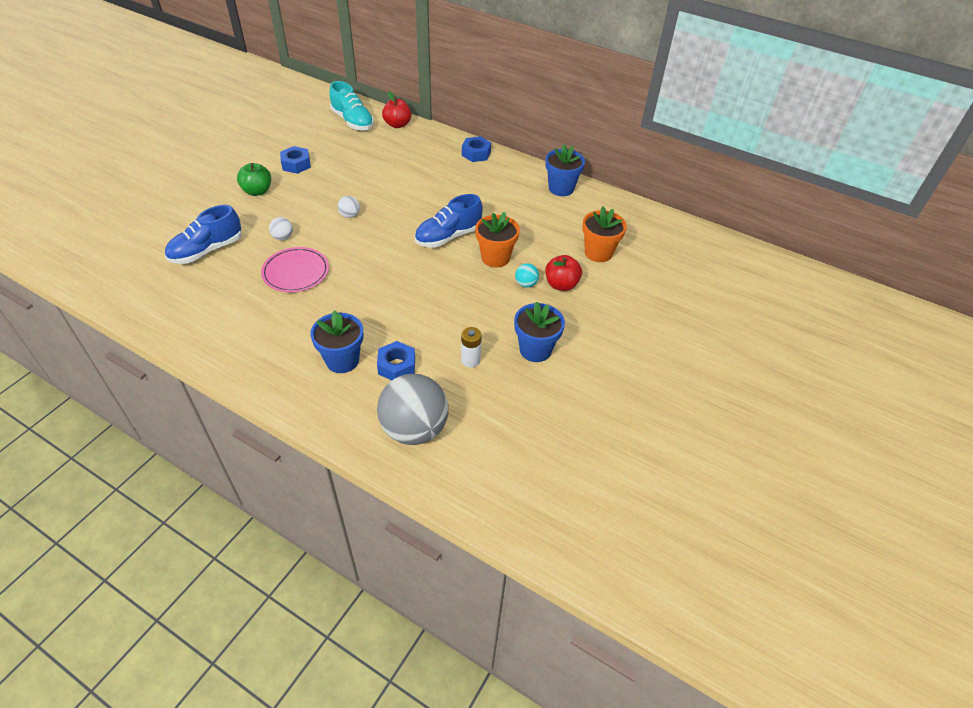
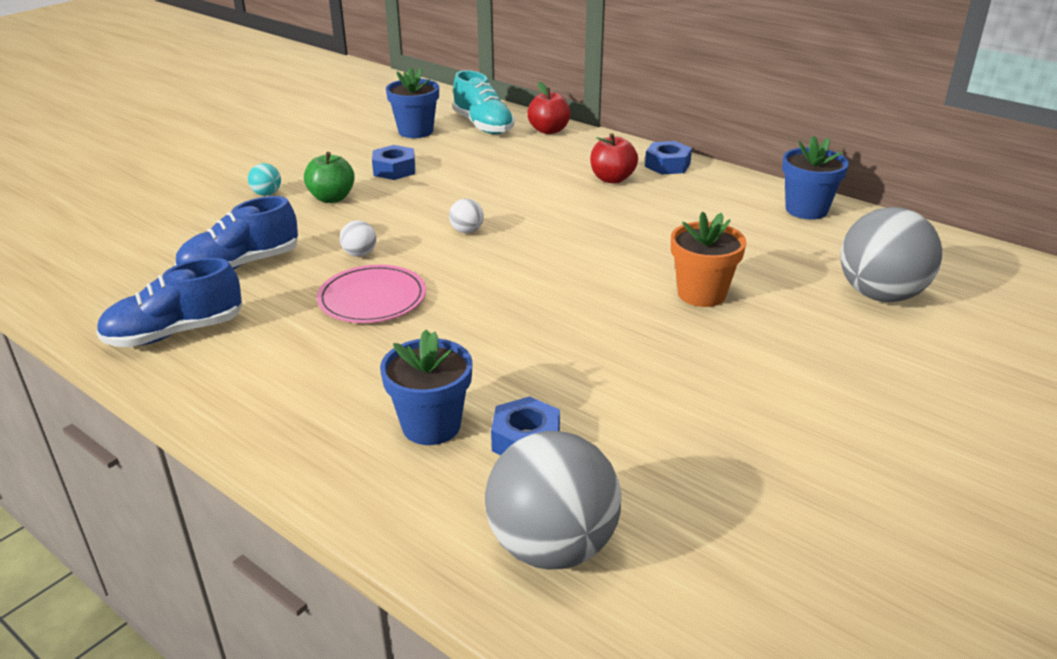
camera: 10 degrees right, 15 degrees down
blue shoe [415,194,483,247] -> blue shoe moved to [96,258,242,347]
white battery [461,327,482,368] -> none
blue flower pot [514,301,565,362] -> blue flower pot moved to [386,67,439,138]
turquoise ball [515,263,539,288] -> turquoise ball moved to [248,163,281,196]
red apple [545,255,582,291] -> red apple moved to [590,133,638,184]
orange flower pot [582,207,627,262] -> grey ball [840,207,942,302]

